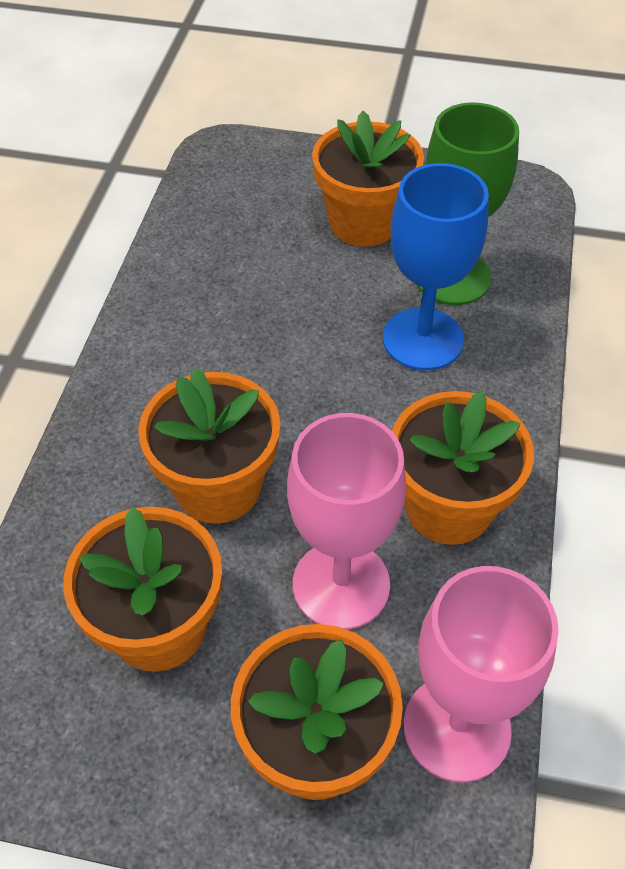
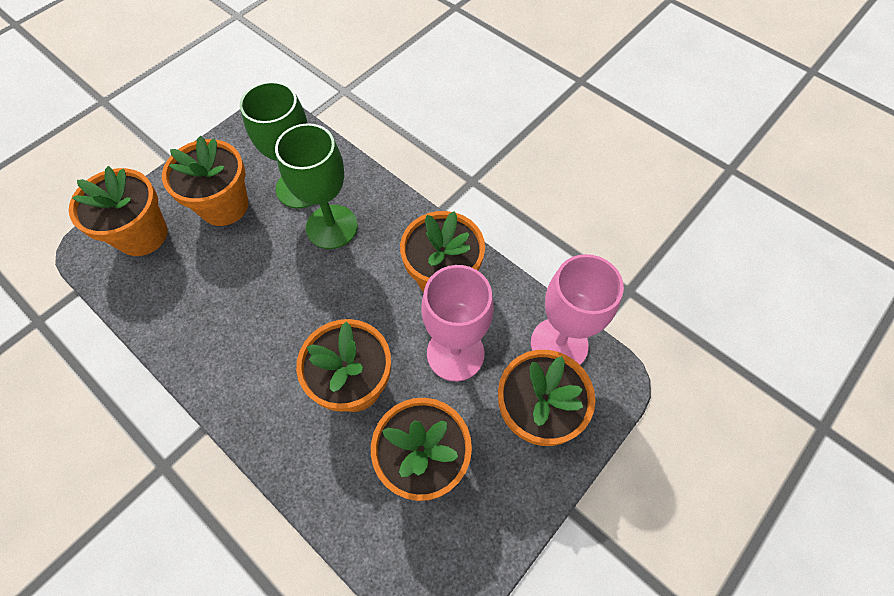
camera: 60 degrees left, 10 degrees up
blue goblet [383,163,489,370] -> green goblet [275,123,358,249]
none -> orange flower pot [69,166,168,256]

